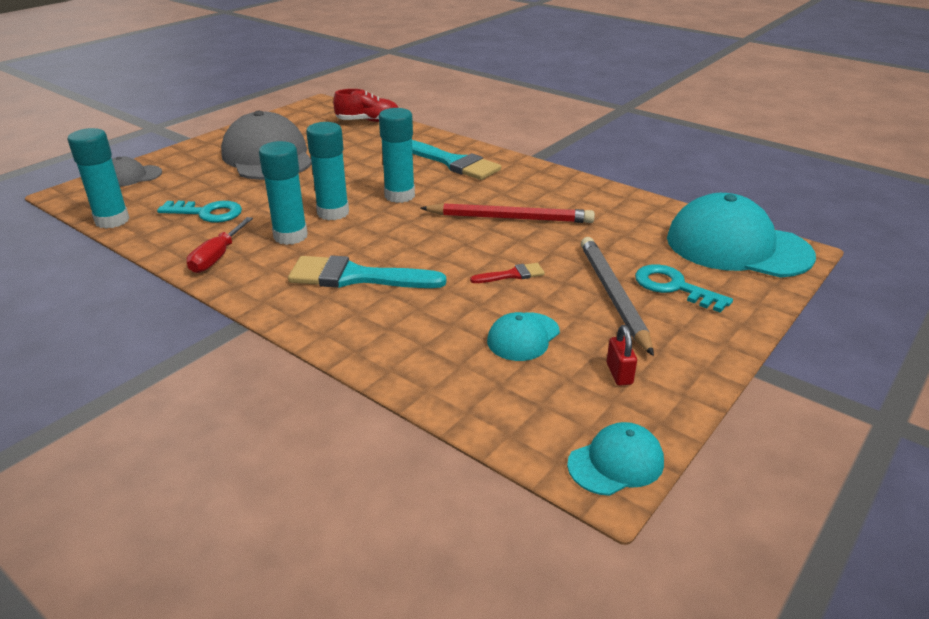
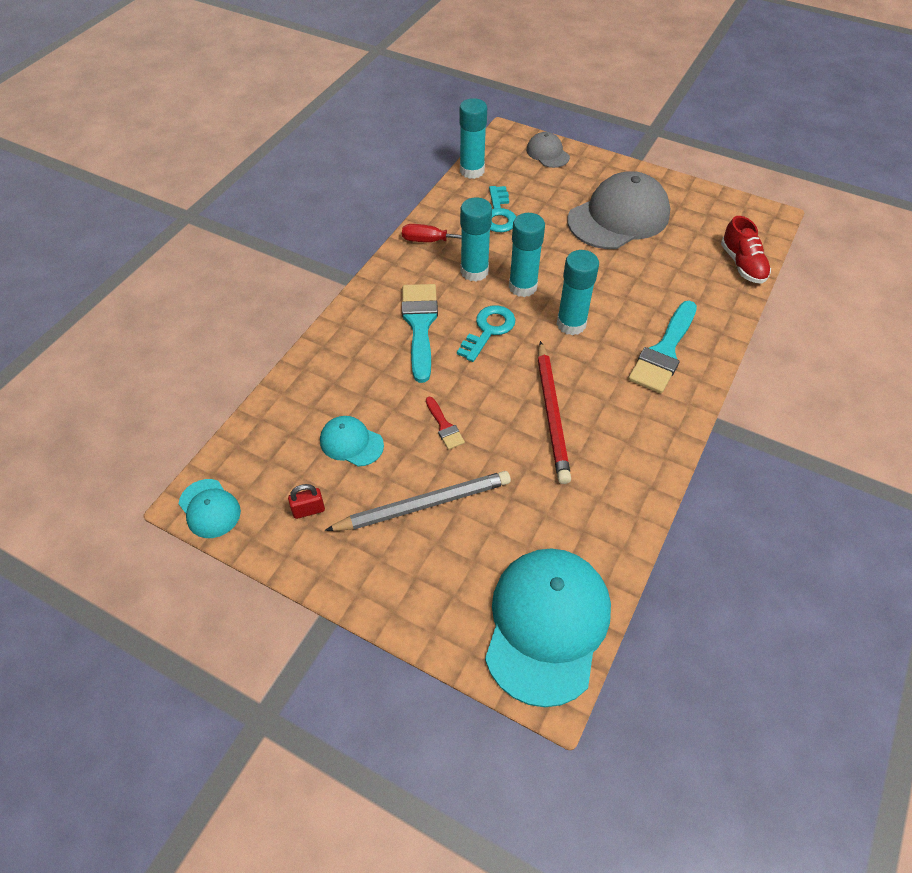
camera: 80 degrees right, 20 degrees up
turquoise key [635,264,733,313] -> turquoise key moved to [457,305,515,362]

